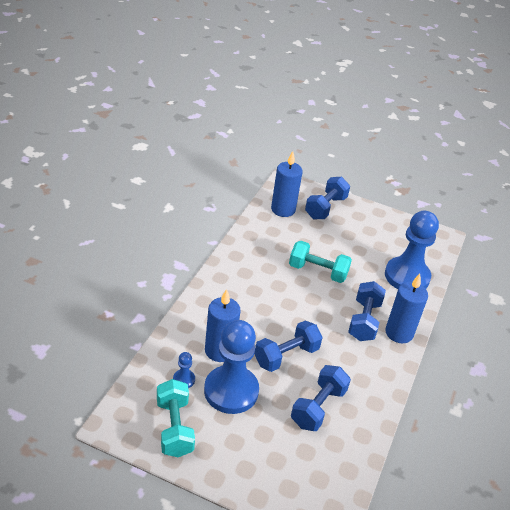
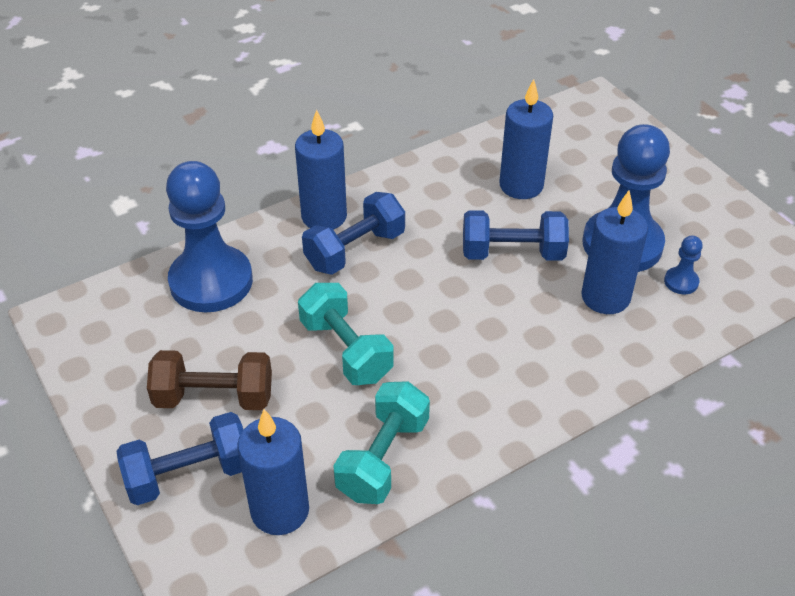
camera: 140 degrees left, 5 degrees up
turquoise dumbbell [157,379,195,457] -> turquoise dumbbell moved to [333,381,430,504]
blue dumbbell [291,365,351,431] -> blue candle [499,79,553,199]
none -> brown dumbbell [147,350,272,410]

